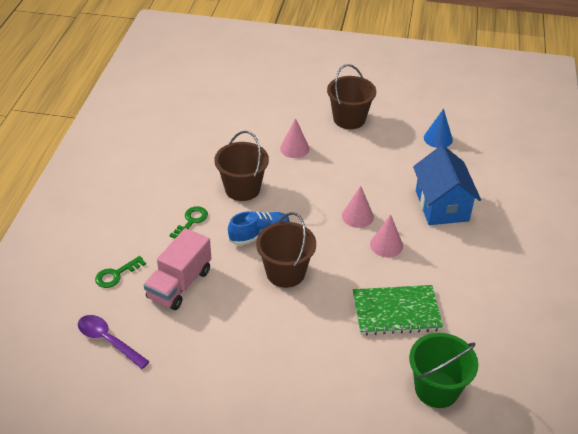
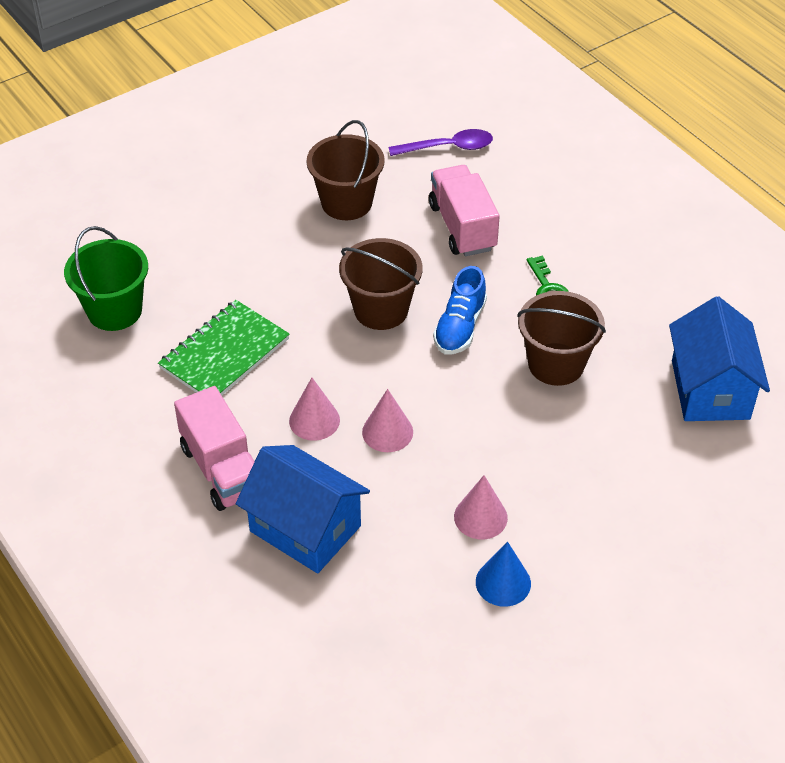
camera: 135 degrees right, 5 degrees up
green key [95,256,146,288] -> none
pink cone [280,118,309,158] -> pink cone moved to [454,475,508,539]
brown bucket [327,64,376,129] -> brown bucket moved to [307,120,385,220]
blue cone [424,109,453,148] -> blue cone moved to [476,541,531,607]
none -> pink truck [174,386,255,511]
none -> blue house [669,296,770,421]

